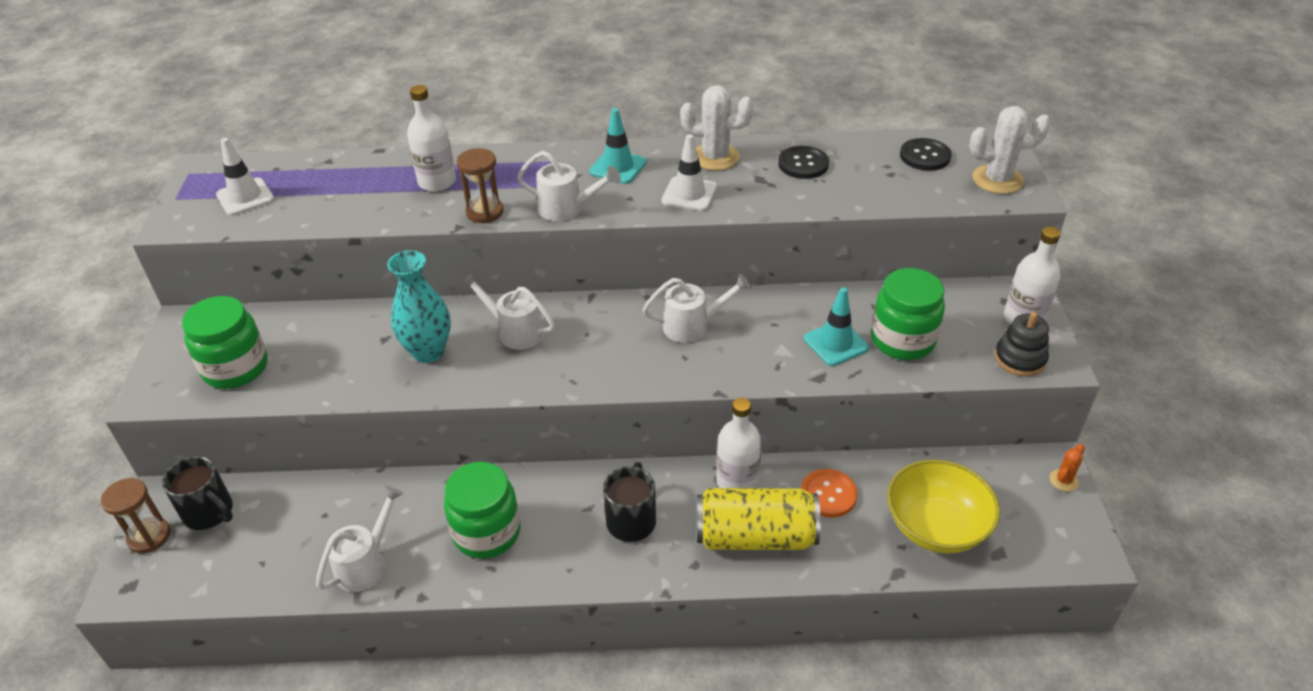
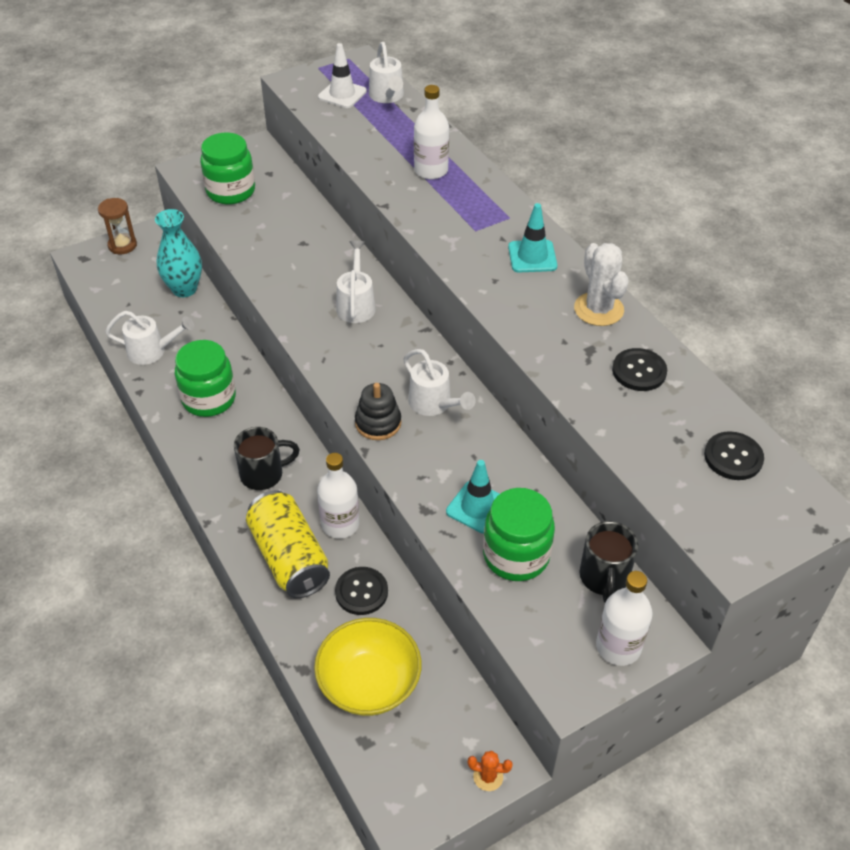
camera: 60 degrees right, 5 degrees up
black mug [162,456,233,530] -> black mug moved to [580,521,638,603]
turquoise vase [387,250,451,363] -> turquoise vase moved to [155,209,202,297]
brown hourglass [457,148,504,223] -> none
white watering can [517,151,621,221] -> white watering can moved to [369,42,404,103]
white traffic cone [662,134,717,211] -> none
orange button [801,469,857,518] -> black button [335,567,388,615]
white cactus [969,106,1051,194] -> none
black stacking toy [994,312,1049,377] -> black stacking toy moved to [355,383,401,440]

